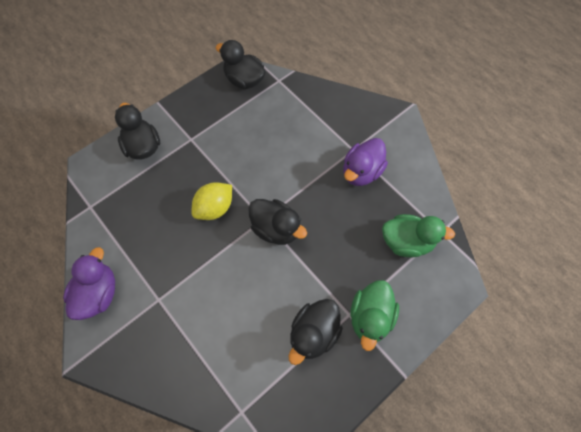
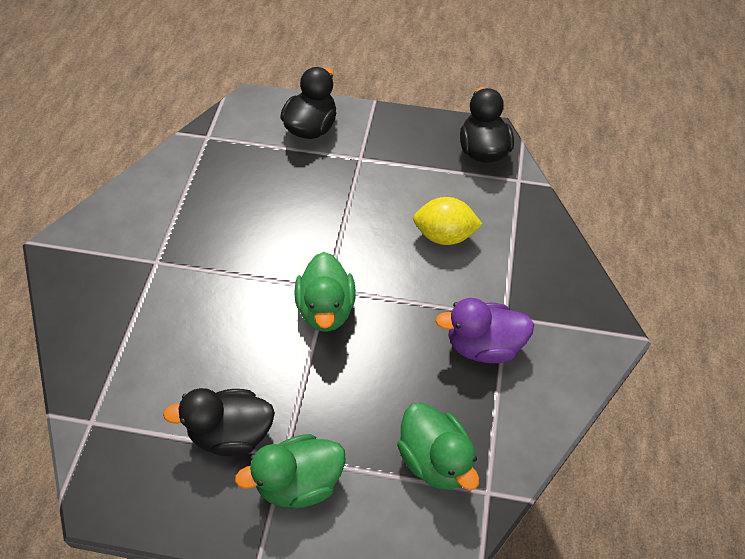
camera: 50 degrees right, 10 degrees down
purple duck [63,247,115,320] -> none
yellow lemon [192,182,232,220] -> yellow lemon moved to [413,197,483,245]
black duck [248,199,307,245] -> green duck [294,252,356,332]

